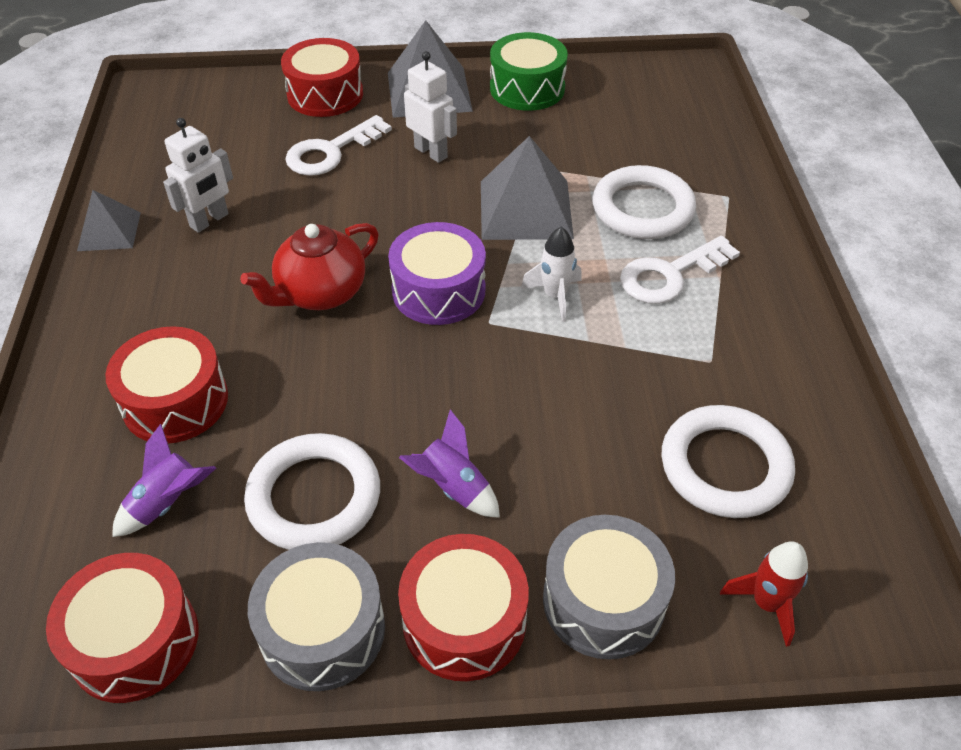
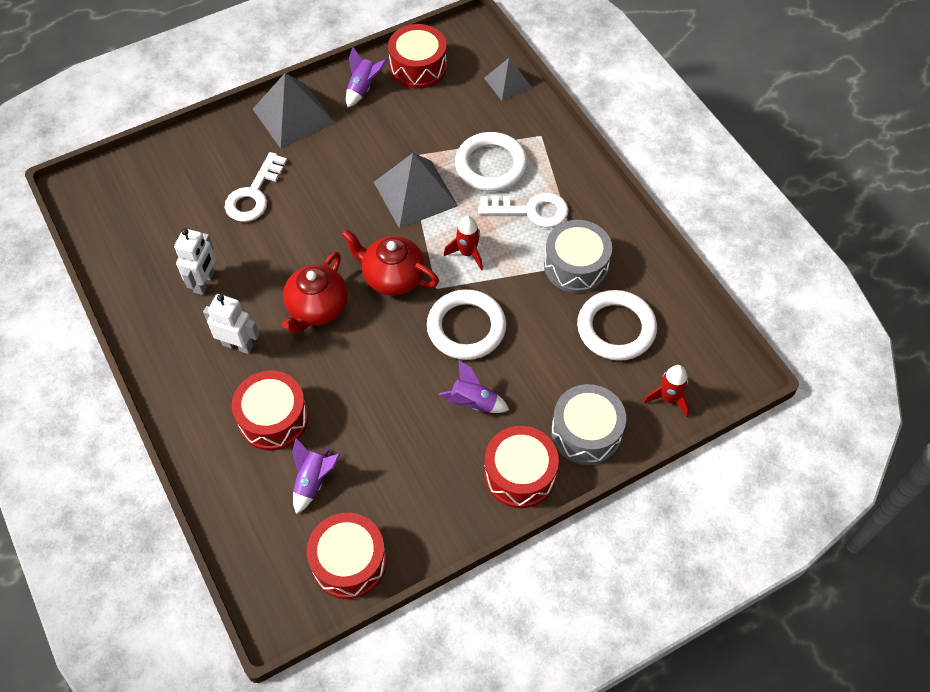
camera: 25 degrees left, 10 degrees up
grey pyramid [77,190,141,251] -> grey pyramid moved to [484,58,532,101]
white ring [244,433,380,550] -> white ring moved to [427,289,506,360]
grey drum [248,542,385,691] -> grey drum moved to [544,220,612,293]
red drum [281,38,363,117] -> red drum moved to [388,24,447,89]
purple drum [388,222,486,325] -> red teapot [341,229,439,296]
white robot [404,51,457,163] -> white robot moved to [203,294,259,354]
green drum [490,32,568,111] -> purple rocket [346,47,387,108]
white rocket [521,227,582,322] -> red rocket [444,216,483,270]
white key [620,236,740,304] -> white key turned 120 degrees counterclockwise [478,193,569,227]

